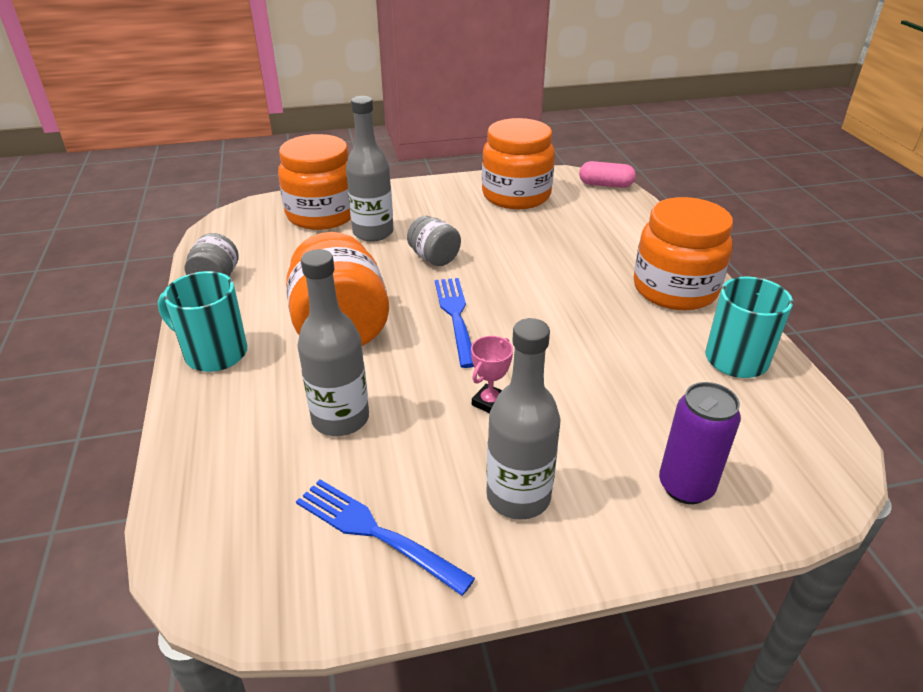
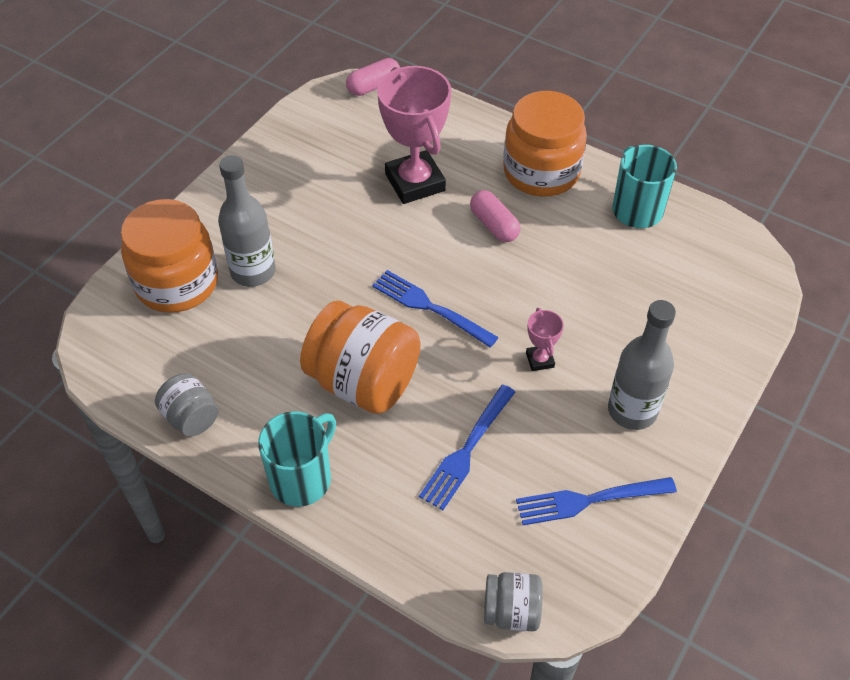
camera: 45 degrees left, 15 degrees up
turquoise mug [158,271,247,372] -> turquoise mug turned 150 degrees clockwise [258,411,336,507]
grey bottle [297,249,369,436] -> blue fork [419,385,515,510]
grey jar [407,216,461,266] -> grey jar moved to [484,572,543,631]
orange jar [482,118,555,209] -> none
purple can [659,382,741,504] -> none
none -> pink trophy [377,66,451,204]
none -> pink capsule [470,190,520,242]

